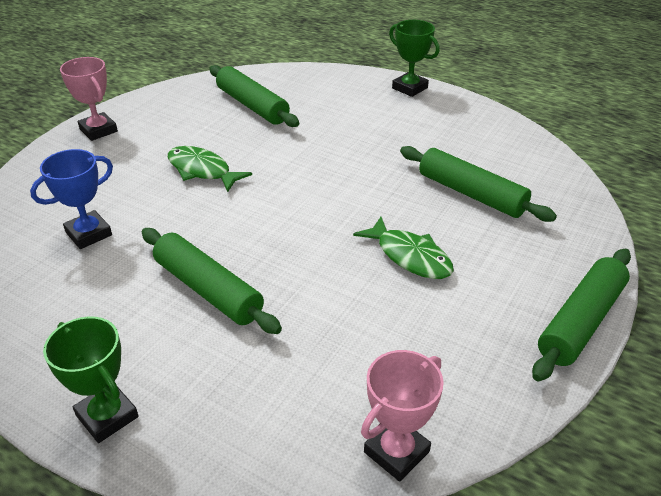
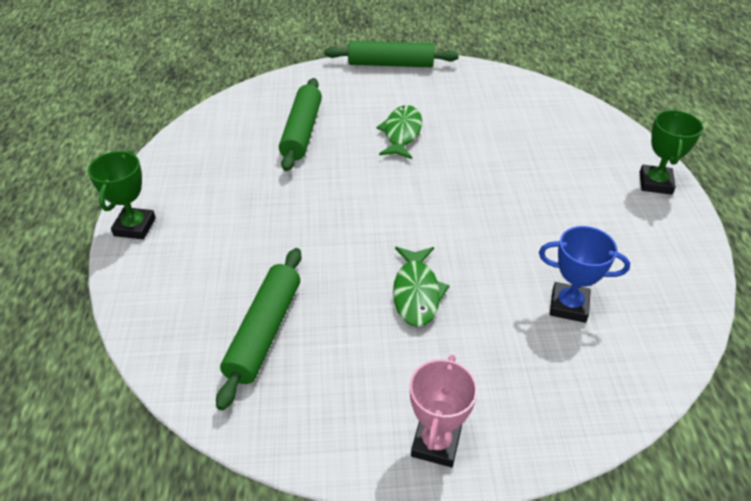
camera: 125 degrees left, 5 degrees up
green rolling pin [142,228,282,334] -> none
pink trophy [361,350,444,482] -> none

